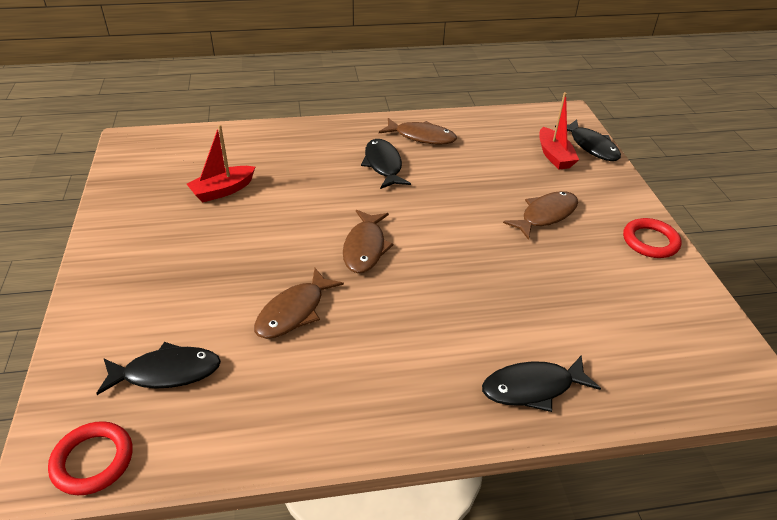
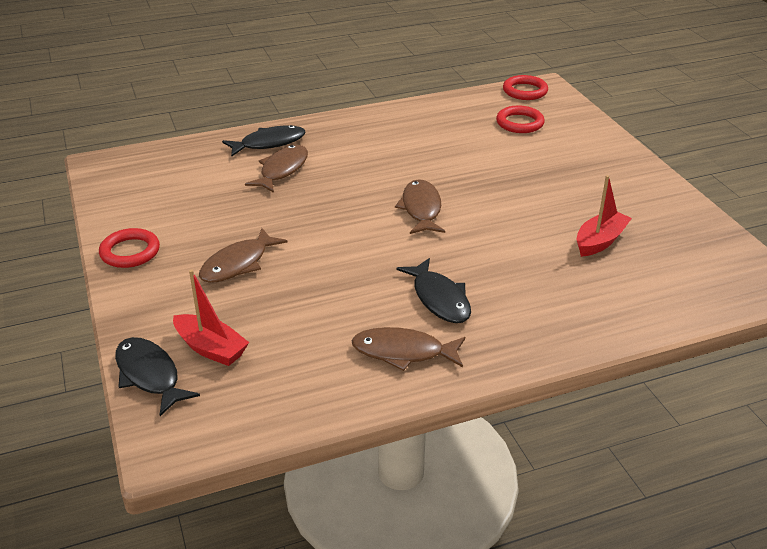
camera: 170 degrees right, 5 degrees down
black fish [96,342,221,395] -> red ring [496,106,545,133]
brown fish [254,268,344,339] -> brown fish moved to [245,145,308,193]
red boat [539,92,579,170] -> red boat turned 150 degrees clockwise [173,269,249,366]

